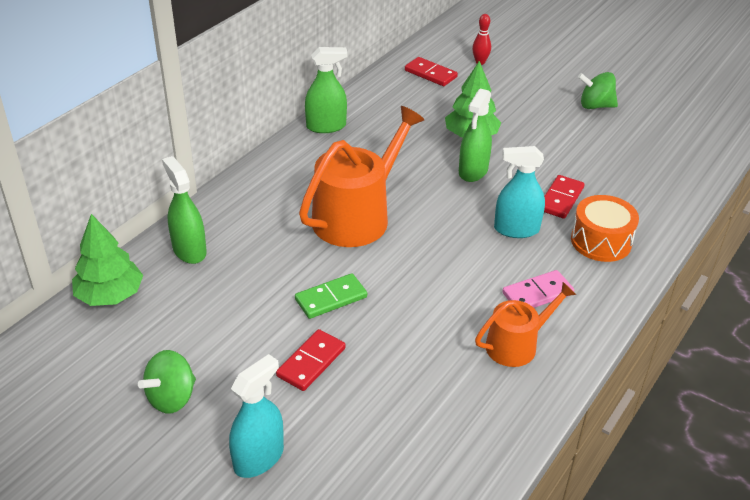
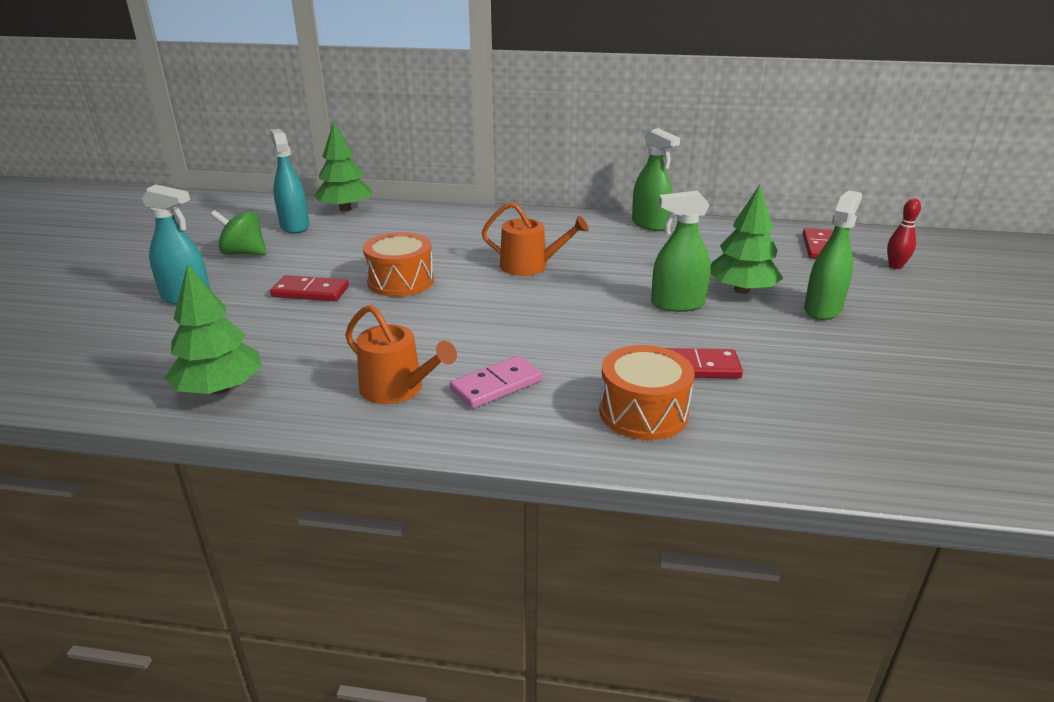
camera: 65 degrees right, 10 degrees down
green spray bottle [162,156,207,264] -> green spray bottle moved to [804,190,862,320]
green domino [295,273,367,319] -> orange drum [363,232,434,297]
orange watering can [299,106,425,247] -> orange watering can [482,202,589,276], size x0.58
turquoise spray bottle [494,146,545,238] -> turquoise spray bottle moved to [270,129,309,233]
pink domino [502,270,574,308] -> pink domino turned 75 degrees counterclockwise [450,356,542,409]
green spinning top [578,72,618,109] -> none
none -> green tree [165,264,262,394]

